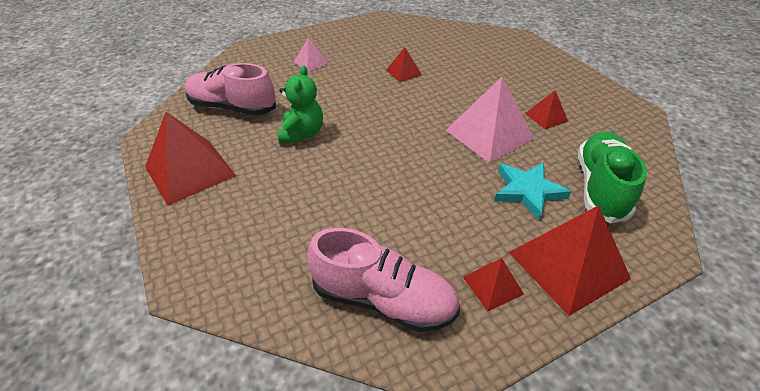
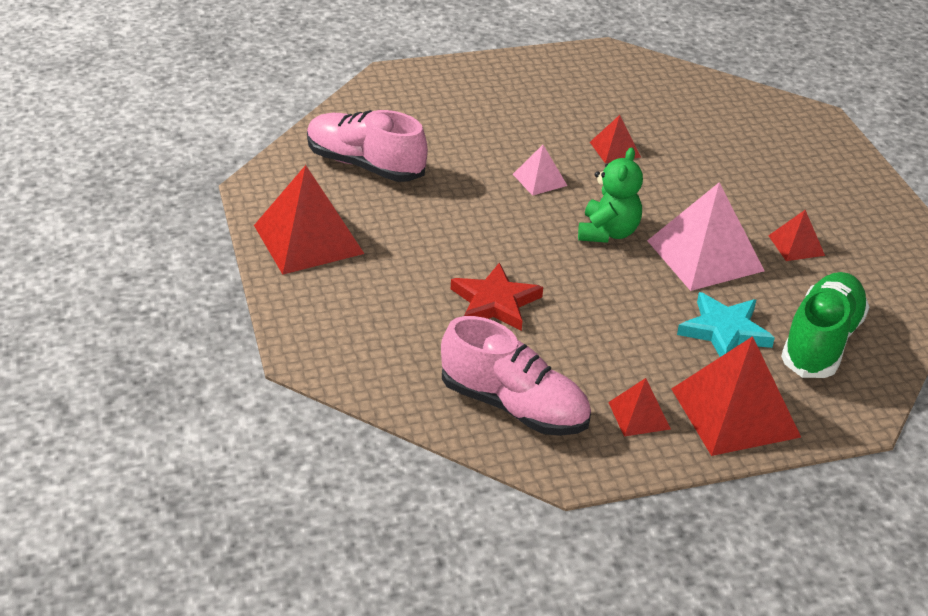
camera: 10 degrees right, 5 degrees down
green teddy bear [277,65,323,143] -> green teddy bear moved to [578,147,643,243]
pink pyramid [294,38,329,72] -> pink pyramid moved to [513,145,568,196]
none -> red star [451,262,543,331]

